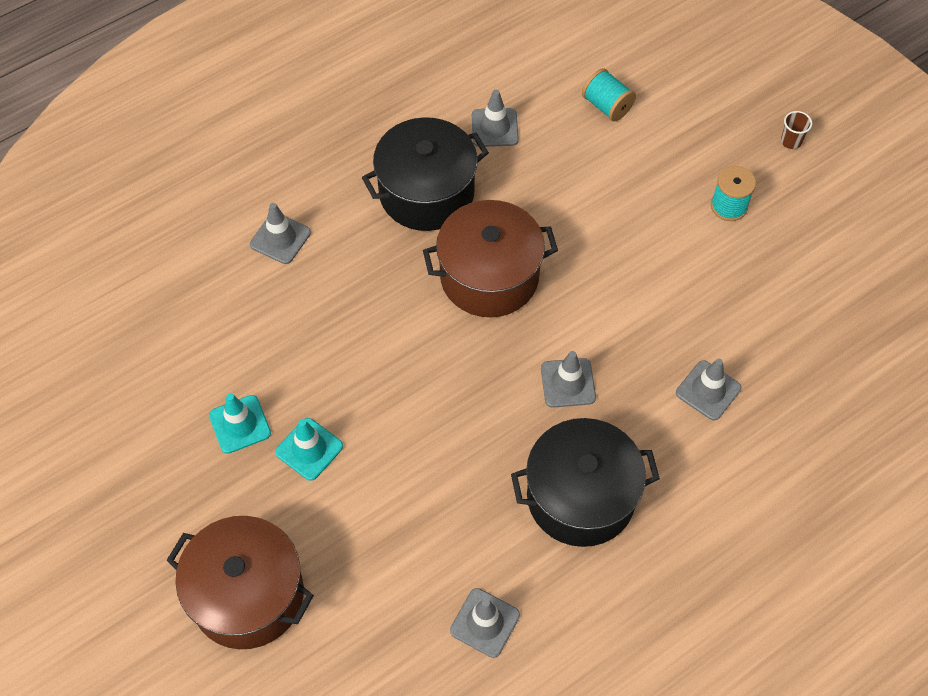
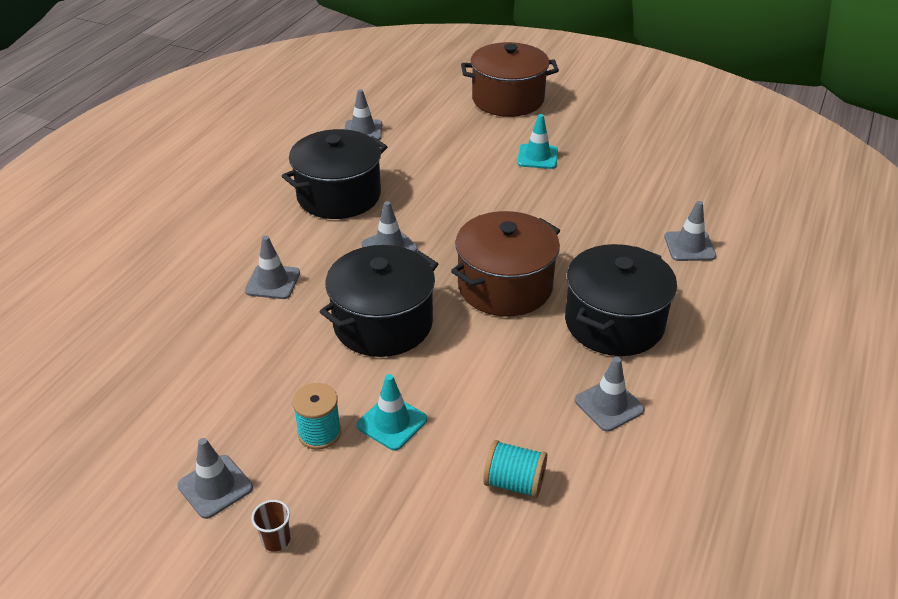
camera: 150 degrees right, 20 degrees down
turquoise traffic cone [209,393,271,454] -> turquoise traffic cone moved to [357,374,427,451]
none -> grey traffic cone [177,438,253,519]
none -> black pot [319,245,438,357]

